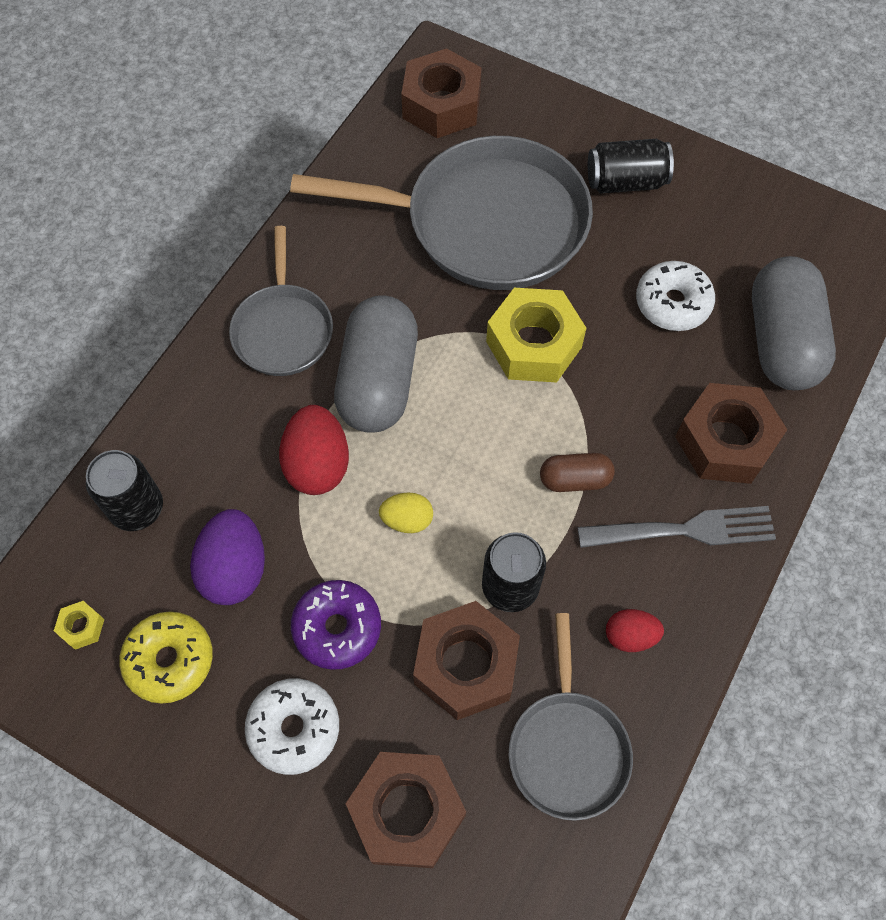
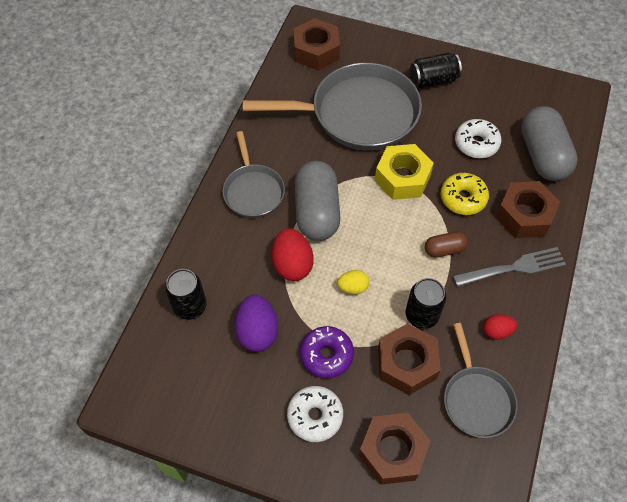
camera: 10 degrees left, 5 degrees down
yellow nut [54,601,104,650] -> none
yellow donut [119,611,213,703] -> yellow donut moved to [441,173,489,215]

